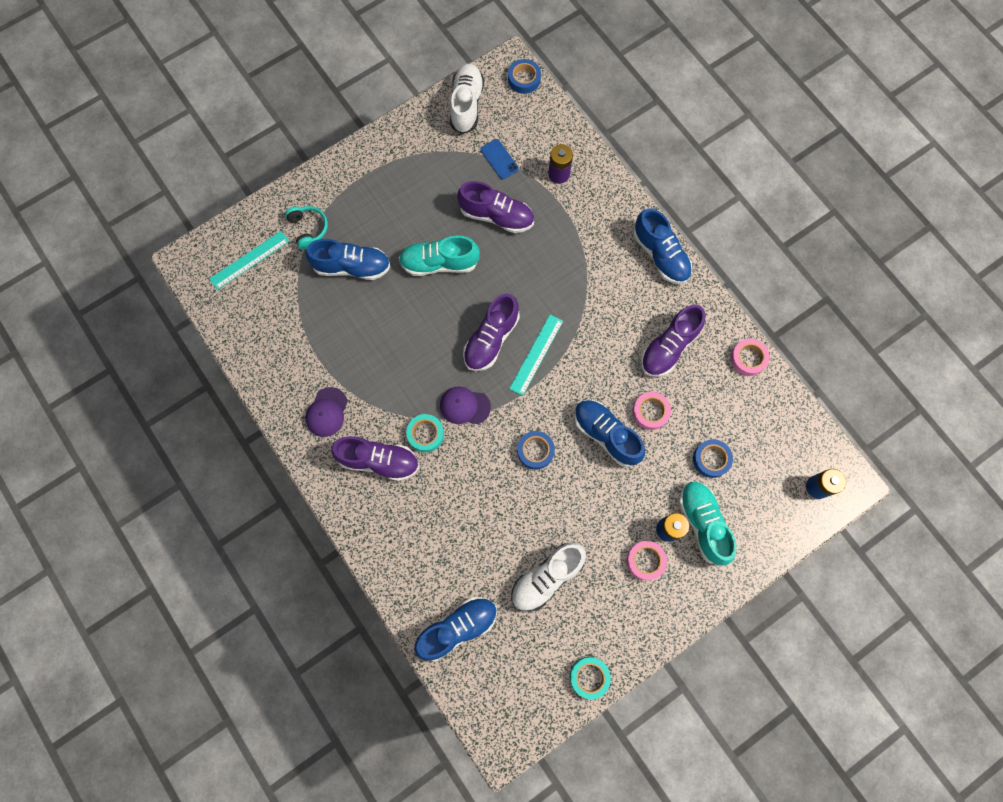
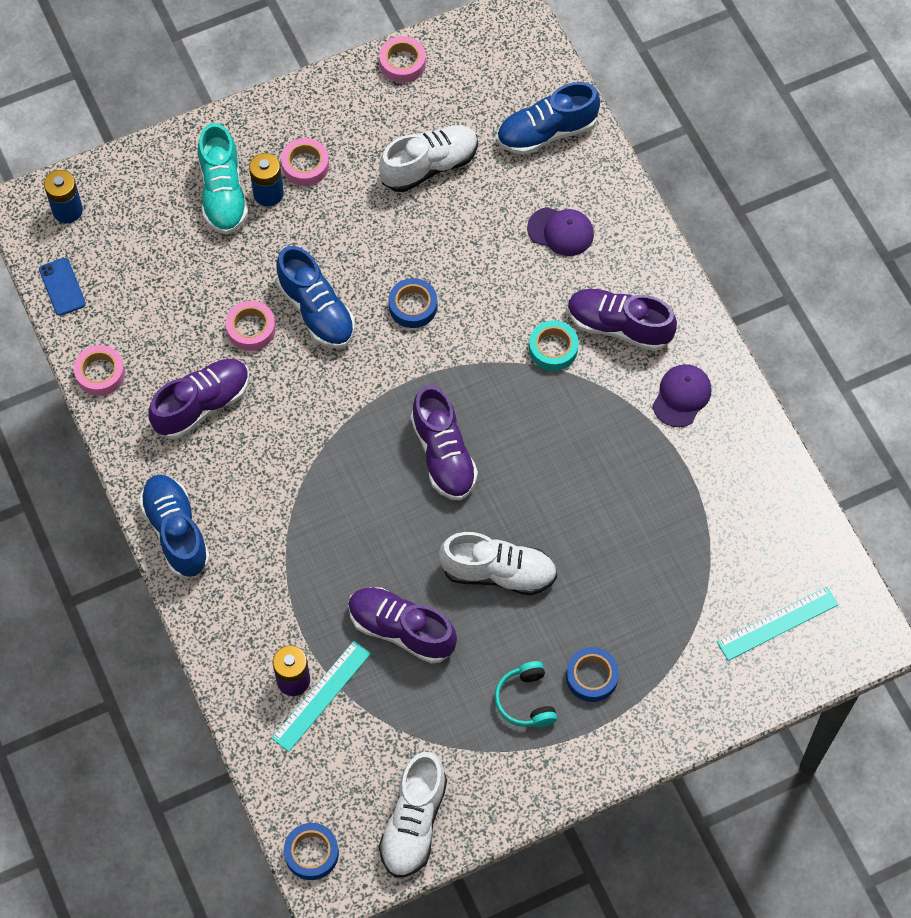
camera: 170 degrees left, 10 degrees down
turquoise headphones [285,206,328,250] -> turquoise headphones moved to [495,661,557,727]
blue shoe [306,239,391,280] -> none
turquoise shoe [399,236,480,276] -> white shoe [439,532,557,596]
purple cap [440,387,491,424] -> purple cap moved to [527,207,594,256]
purple shoe [463,293,520,371] -> purple shoe turned 120 degrees clockwise [411,385,478,500]
blue phone [480,139,519,179] -> blue phone moved to [39,258,86,316]
turquoise ruler [509,314,563,396] -> turquoise ruler moved to [272,641,371,752]
turquoise tape [570,657,611,699] -> pink tape [379,36,426,83]
blue tape [693,439,733,478] -> blue tape moved to [566,647,619,702]

